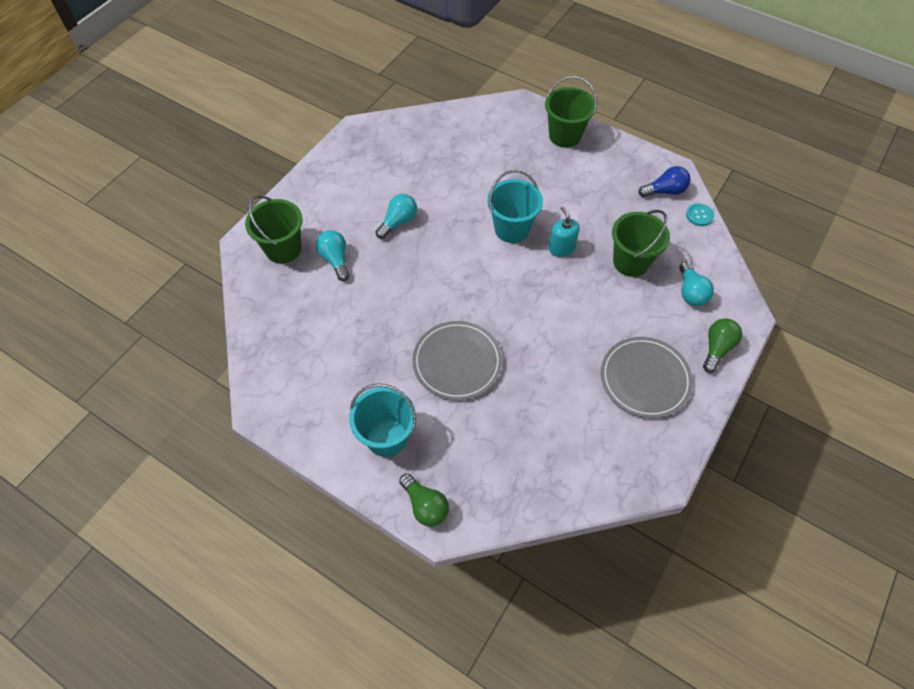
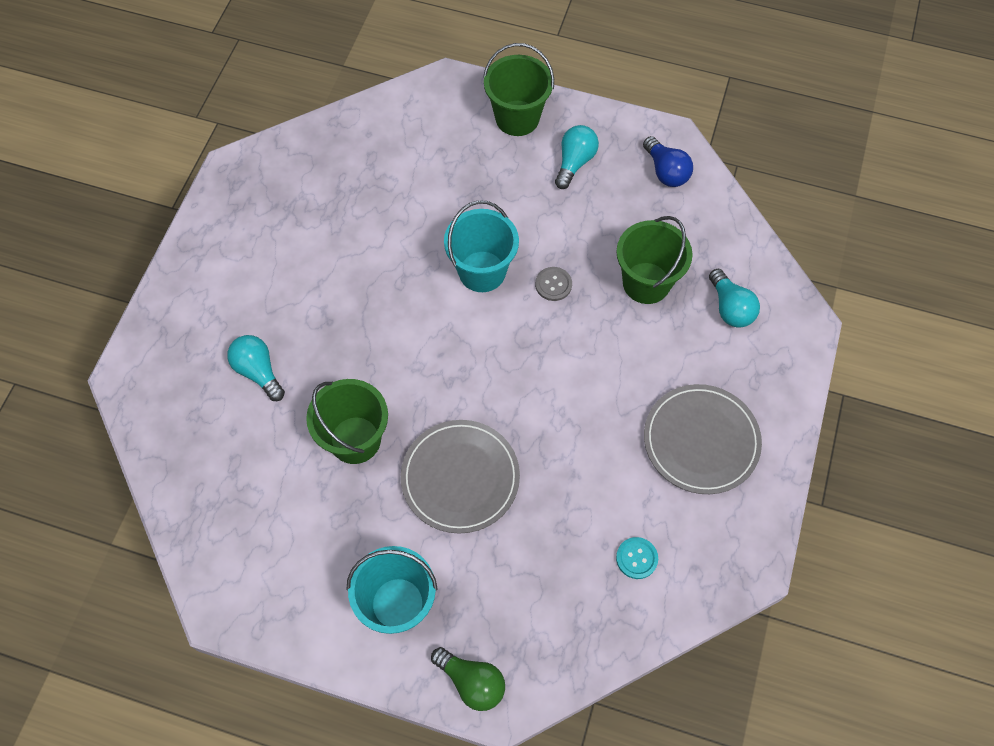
camera: 15 degrees left, 5 degrees up
green bucket [245,195,303,264] -> green bucket moved to [306,379,388,464]
turquoise light bulb [375,194,417,239] -> turquoise light bulb moved to [555,125,599,189]
turquoise soap dispenser [549,206,579,257] -> grey button [535,267,572,301]
blue light bulb [638,166,690,197] -> blue light bulb turned 90 degrees clockwise [643,136,693,187]
turquoise button [686,203,714,226] -> turquoise button moved to [616,537,658,579]
green light bulb [703,318,742,373] -> none

